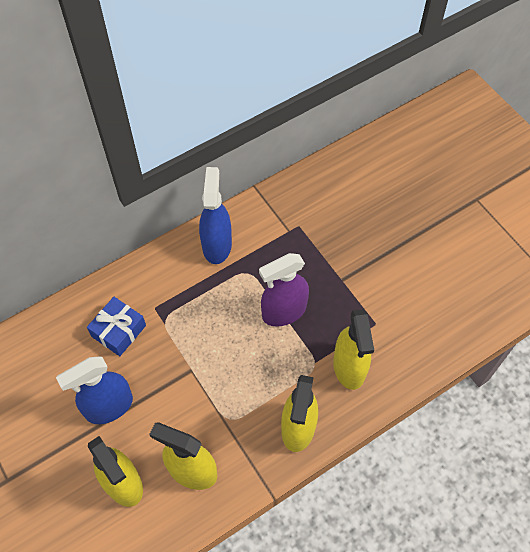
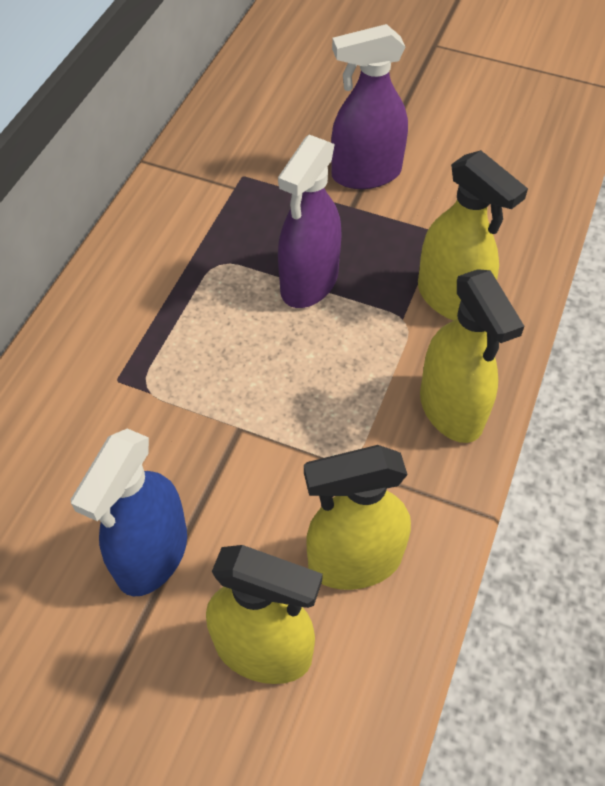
camera: 35 degrees left, 5 degrees down
blue gift [87,297,146,356] -> none
blue spray bottle [199,167,232,264] -> none
none -> purple spray bottle [331,24,408,189]

